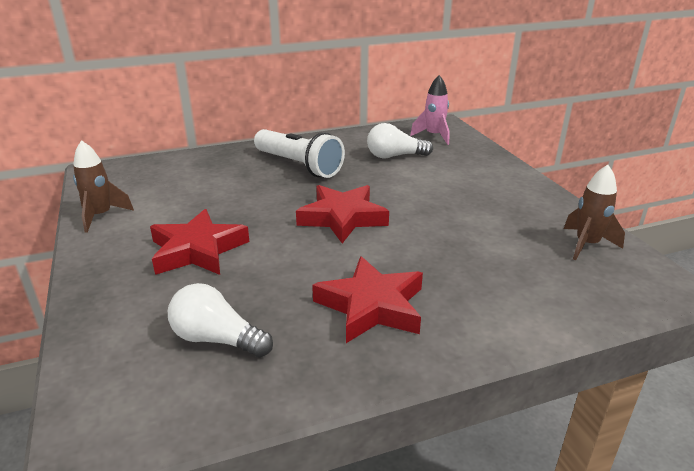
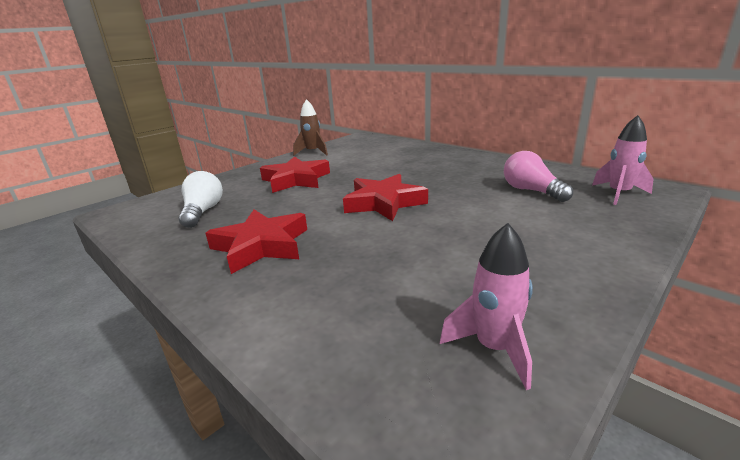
camera: 65 degrees right, 5 degrees down
white flashlight [254,129,345,178] -> none
white light bulb [367,123,433,159] -> pink light bulb [504,151,573,202]
brown rocket [564,165,625,260] -> pink rocket [440,223,533,390]

